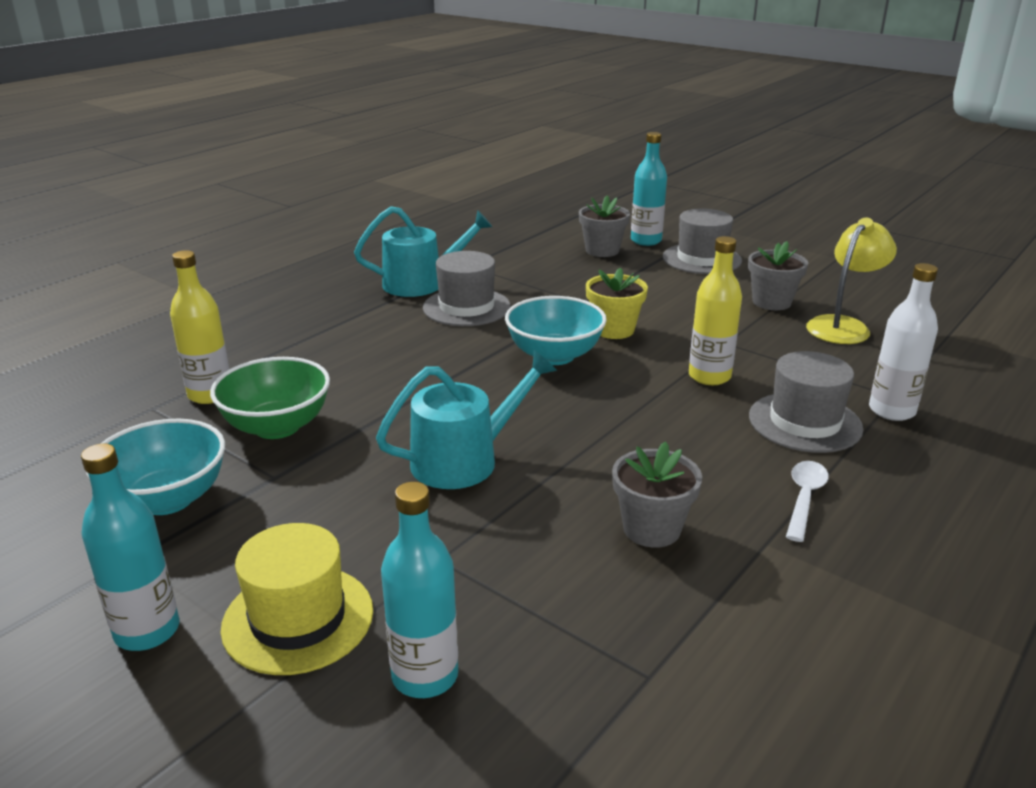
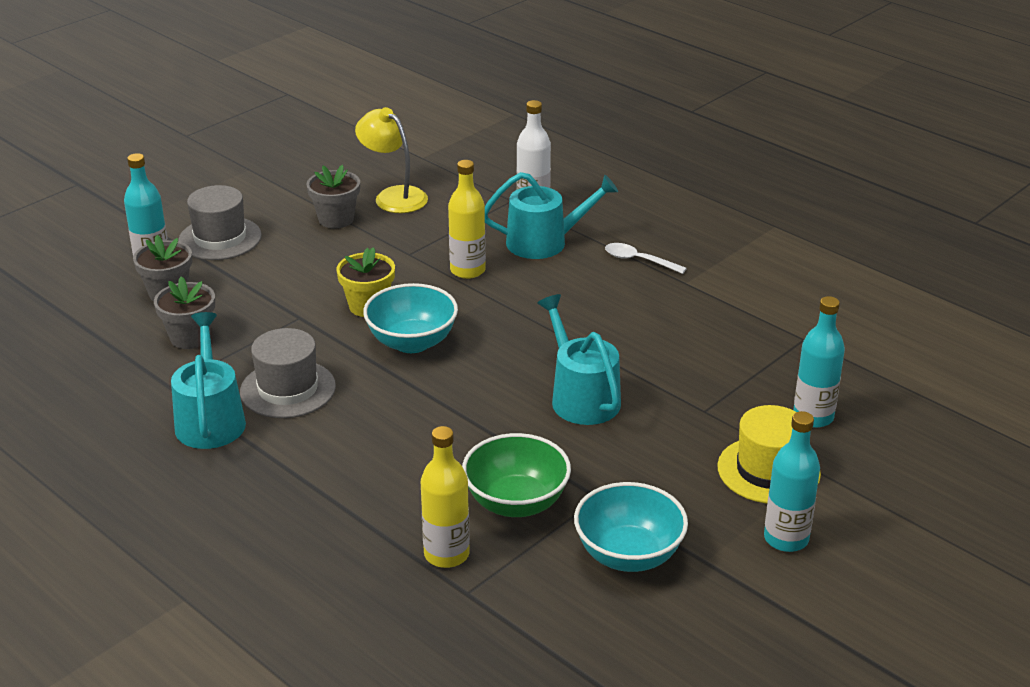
camera: 85 degrees left, 5 degrees up
grey flower pot [612,441,702,548] -> grey flower pot moved to [154,277,215,349]
grey hat [749,351,863,453] -> turquoise watering can [485,172,618,259]

